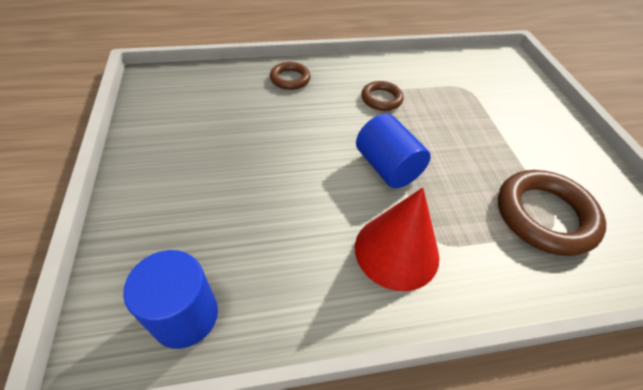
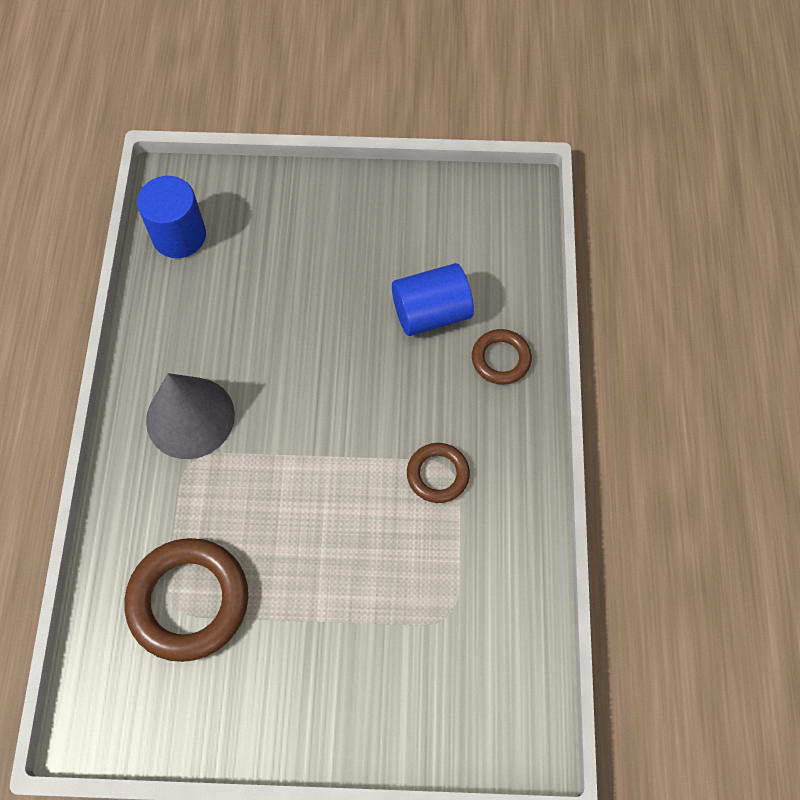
camera: 105 degrees right, 15 degrees up
red cone [355,188,439,291] -> grey cone [146,373,235,459]
blue cylinder [356,114,431,188] -> blue cylinder moved to [392,263,474,336]

